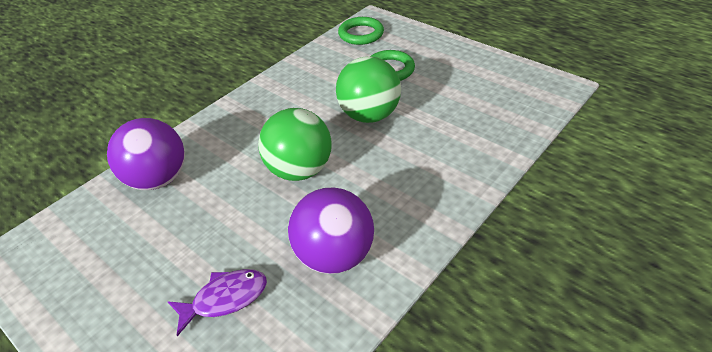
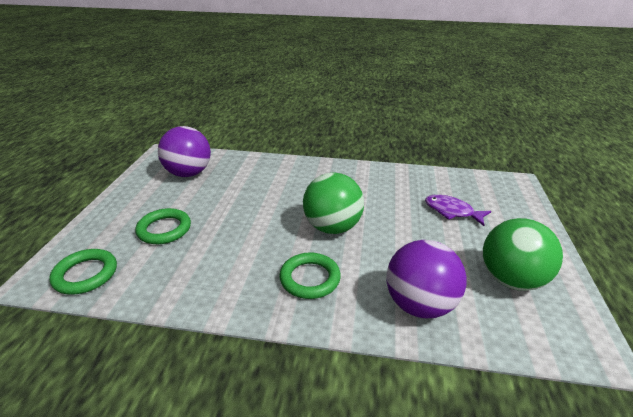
camera: 125 degrees left, 10 degrees down
purple ball [288,187,374,274] -> purple ball moved to [158,126,211,177]
green ball [336,56,401,123] -> green ball moved to [483,218,563,291]
none -> green ring [279,252,341,299]

